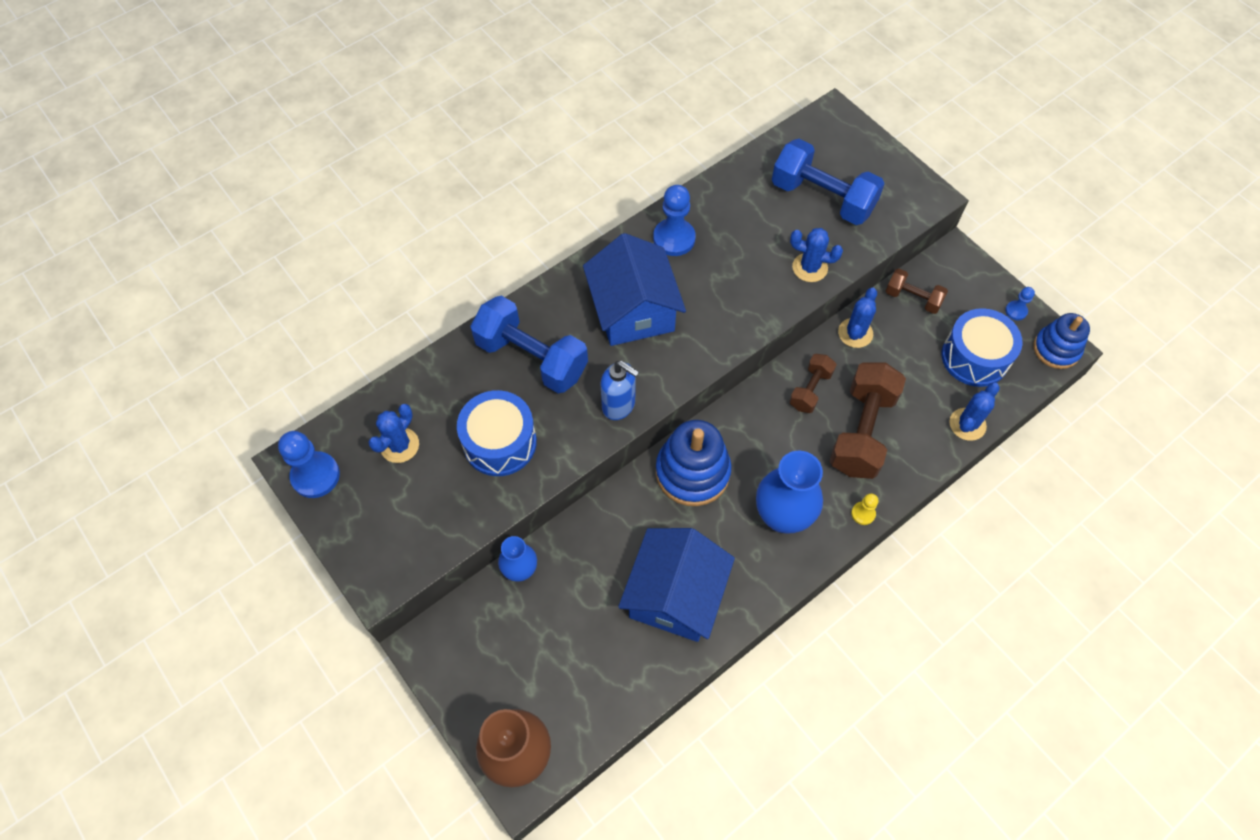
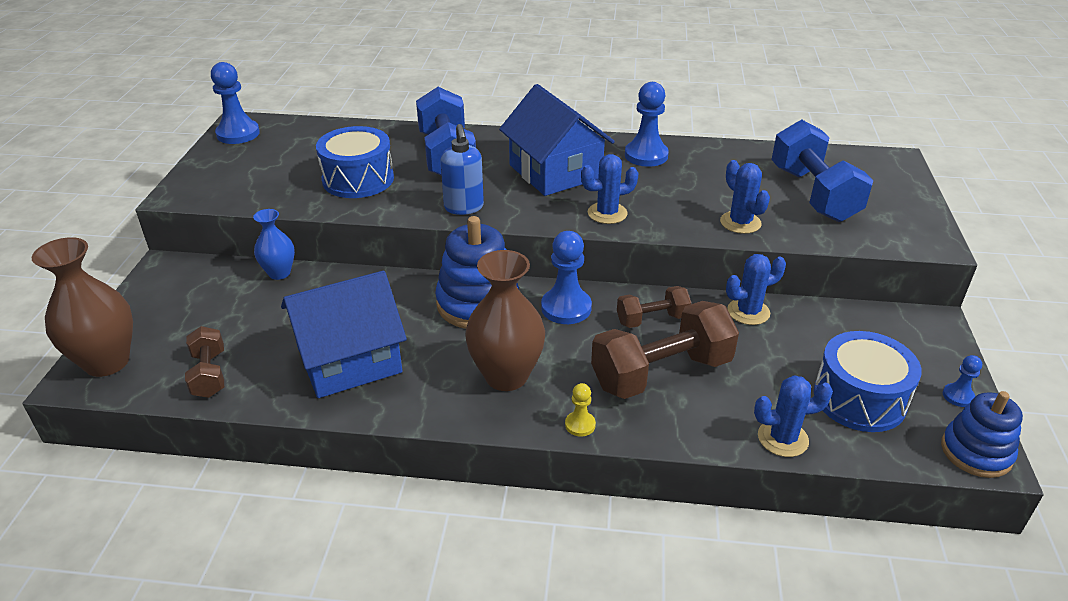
camera: 45 degrees right, 25 degrees down
blue cactus [368,404,419,463] -> blue cactus moved to [581,154,639,224]
blue house [583,233,686,346] -> blue house turned 60 degrees counterclockwise [499,84,615,196]
blue vase [756,451,823,534] -> brown vase [465,250,545,391]
brown dumbbell [886,269,948,314] -> brown dumbbell moved to [185,326,224,398]
none -> blue pawn [541,231,592,324]

